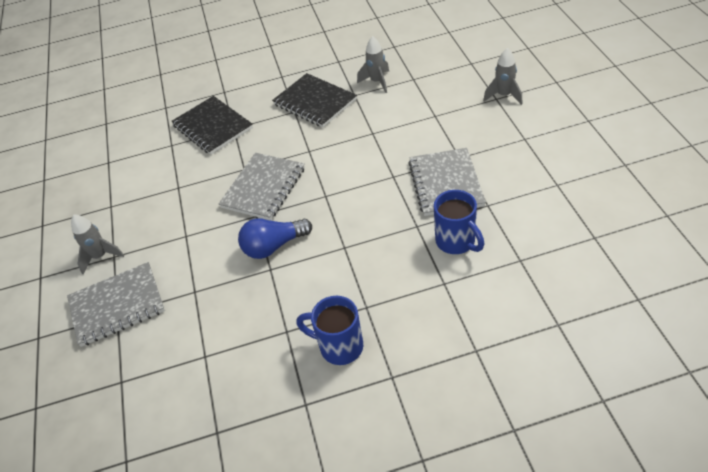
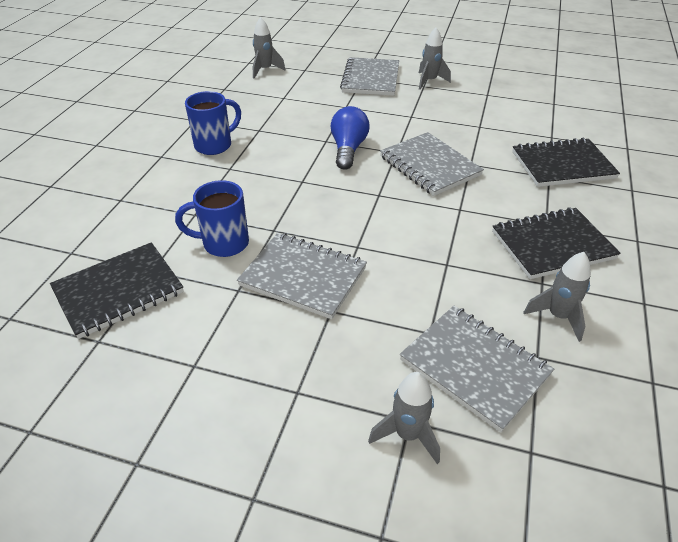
camera: 115 degrees right, 5 degrees down
none -> black notebook [50,242,184,339]
none -> grey rocket [253,17,286,78]
none -> grey notebook [400,306,554,432]

